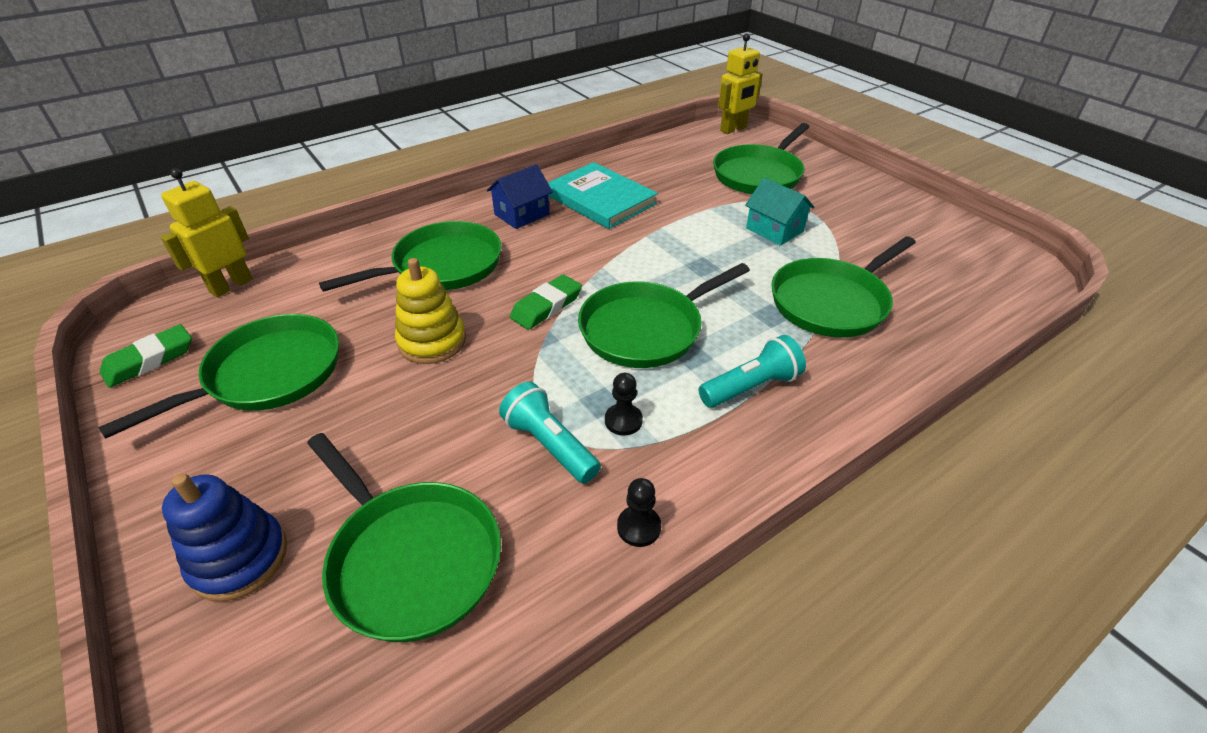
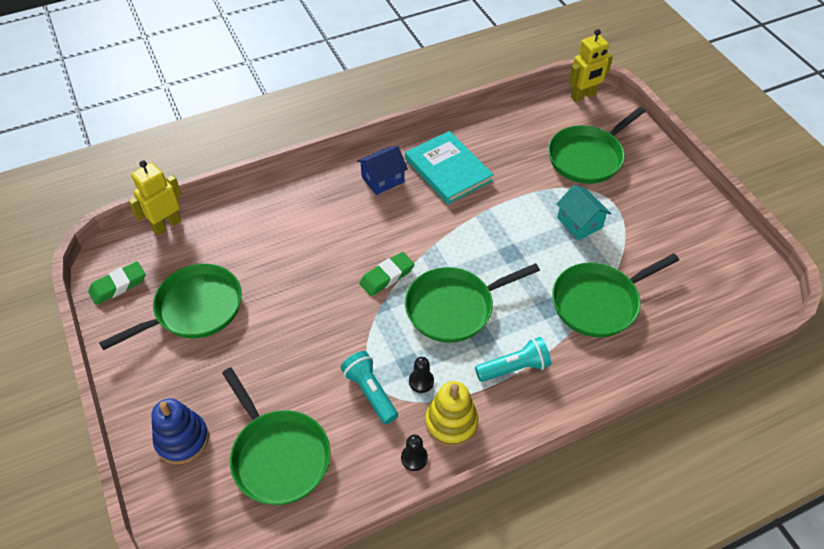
camera: 10 degrees right, 10 degrees up
green pan [319,221,502,292] -> none
yellow stacking toy [395,258,466,364] -> yellow stacking toy moved to [425,381,478,447]

